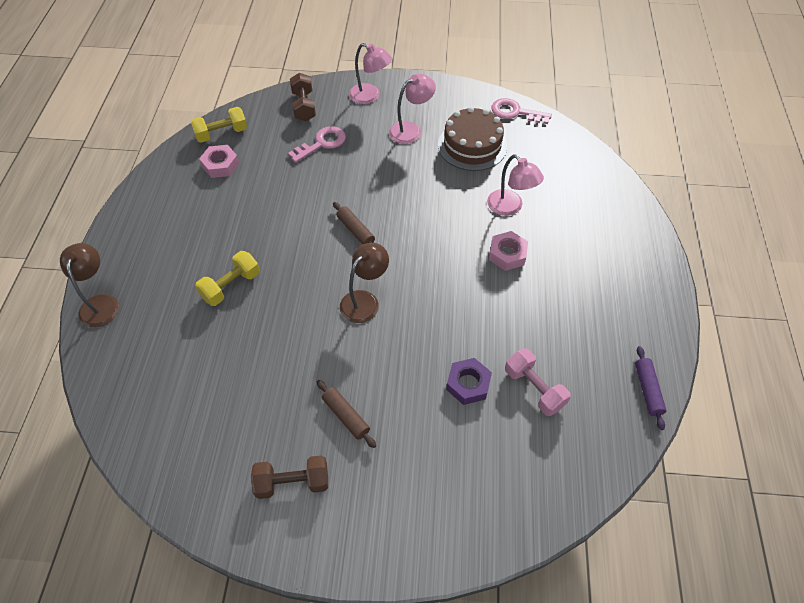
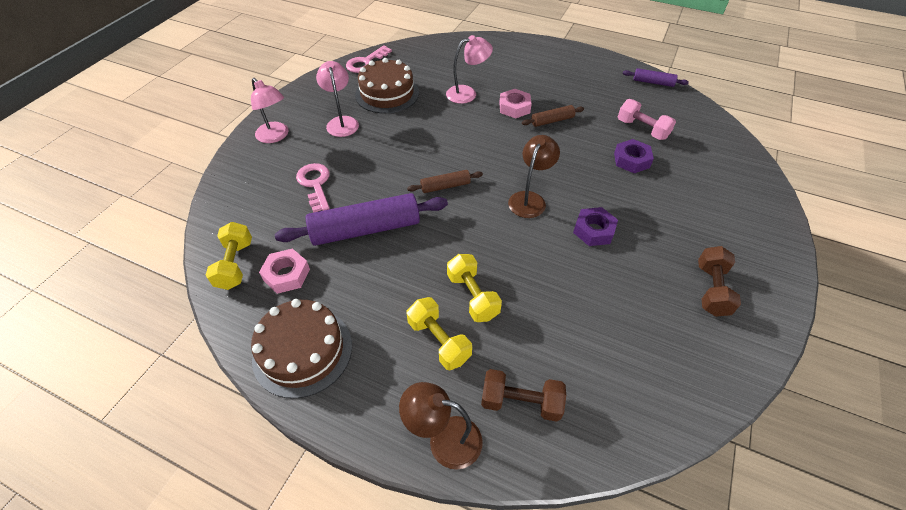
camera: 70 degrees left, 5 degrees down
brown dumbbell [290,73,316,121] -> brown dumbbell moved to [481,369,566,422]
brown rolling pin [317,380,376,448] -> brown rolling pin moved to [522,105,584,127]
brown lamp [340,243,389,323] -> brown lamp turned 60 degrees clockwise [508,135,560,218]
pink lamp [349,43,392,104] -> pink lamp turned 90 degrees clockwise [251,78,289,143]
pink dumbbell [505,348,571,416] -> pink dumbbell turned 60 degrees clockwise [618,99,676,140]
none -> brown cake [251,299,352,399]
none -> purple rolling pin [275,193,448,246]
none -> yellow dumbbell [407,297,472,370]
none -> purple nut [573,207,618,246]

